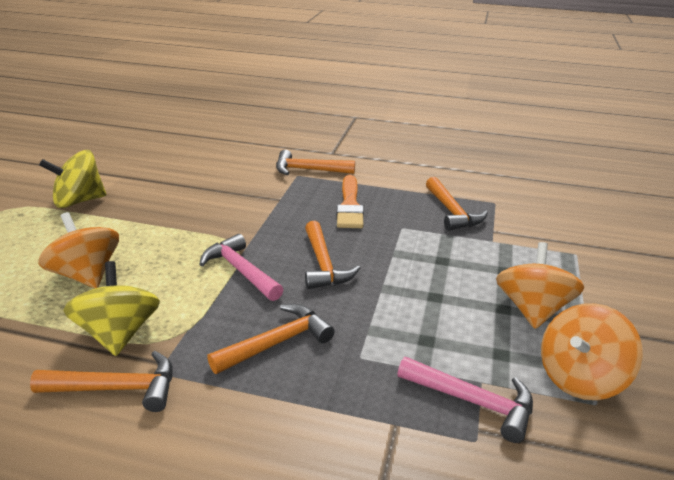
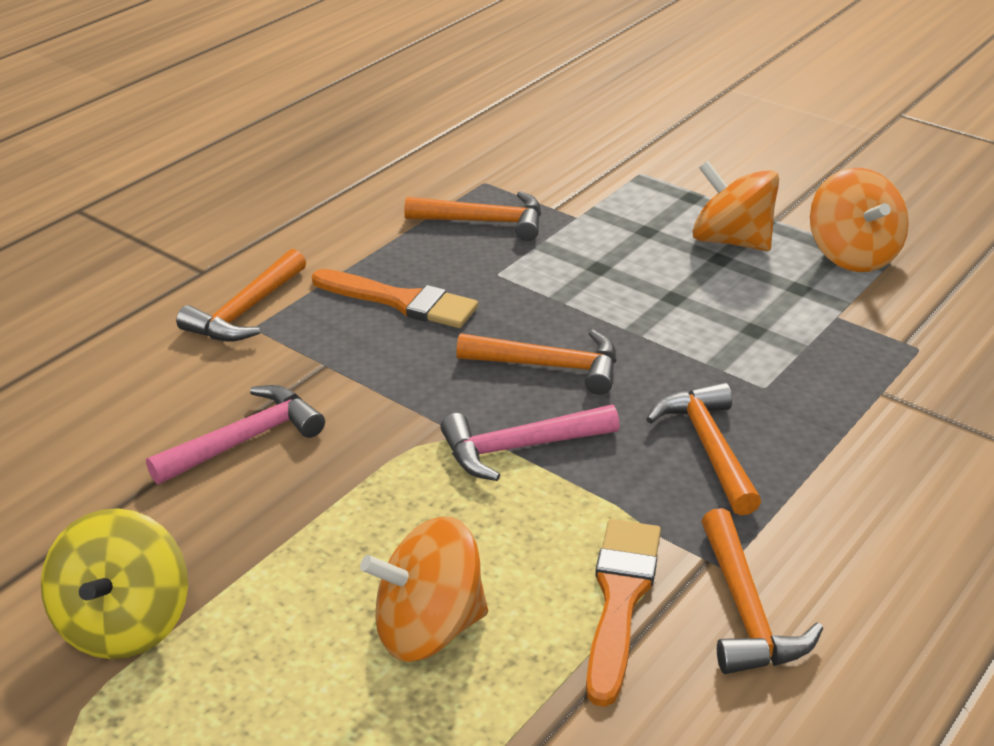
camera: 65 degrees left, 5 degrees up
orange hammer [30,351,173,412] -> orange hammer turned 150 degrees clockwise [702,508,823,674]
yellow spinning top [63,261,160,356] -> orange brush [586,519,661,707]
pink hammer [397,357,533,443] -> pink hammer moved to [146,385,325,484]

